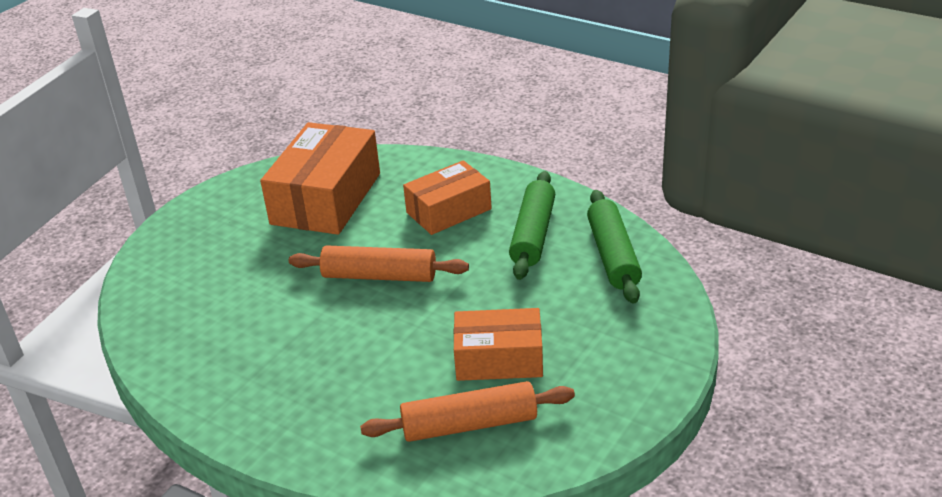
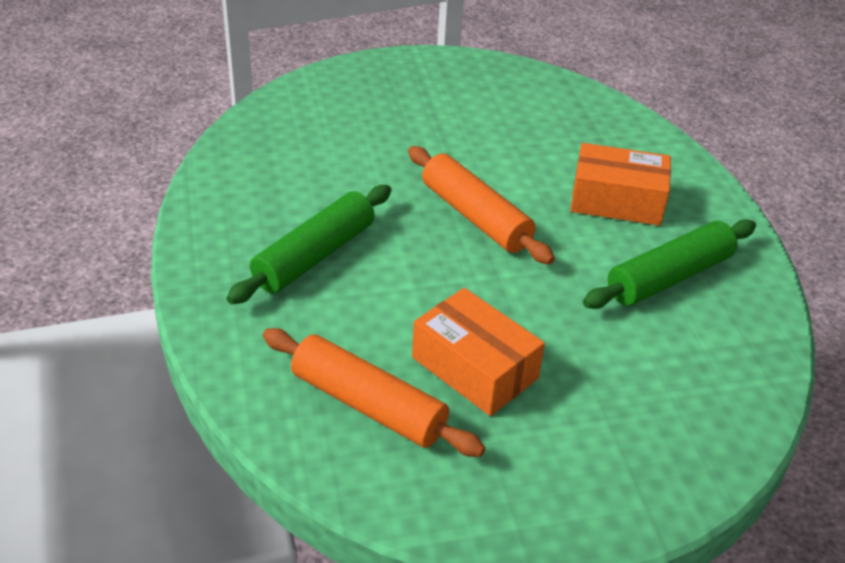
camera: 40 degrees right, 5 degrees up
orange box [260,122,380,235] -> none
green rolling pin [587,190,642,304] -> green rolling pin moved to [226,185,391,304]

